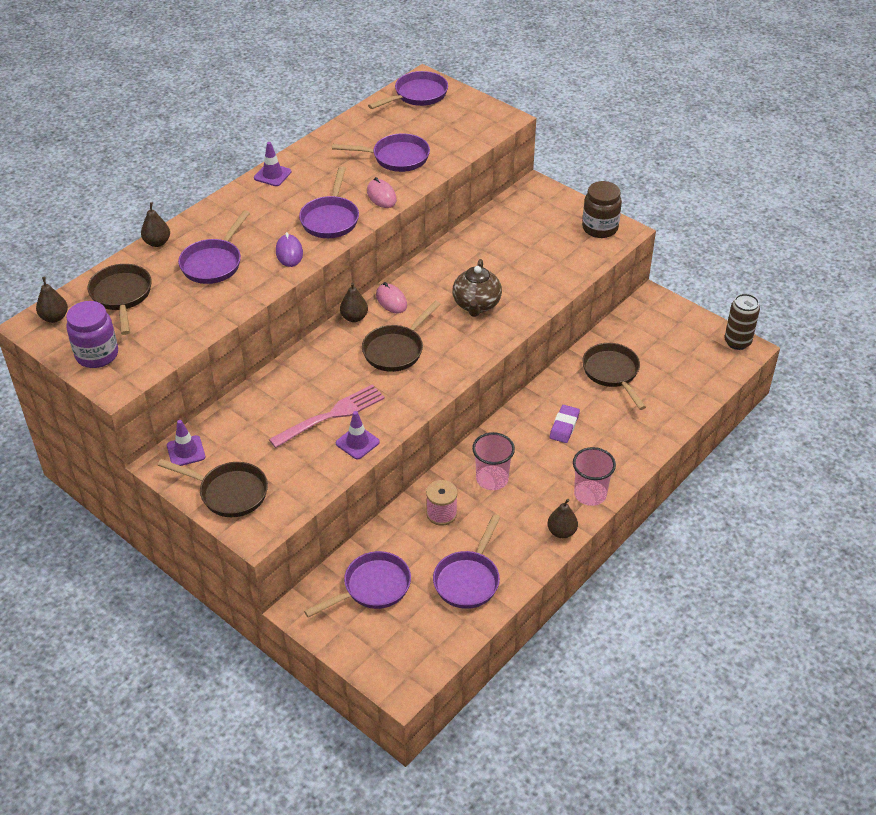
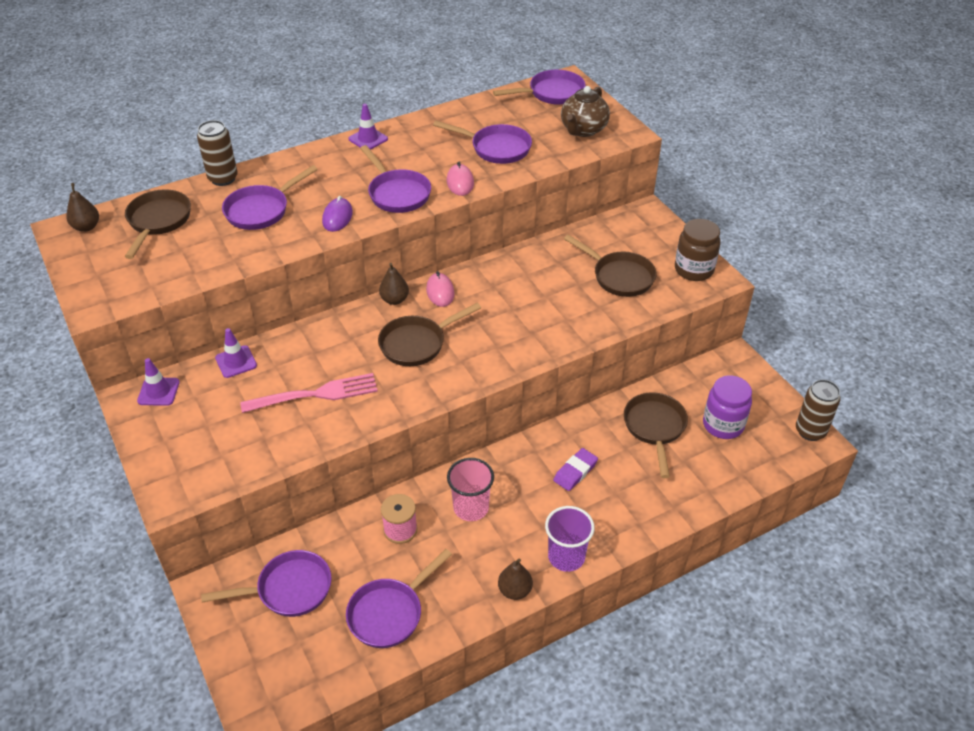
camera: 20 degrees right, 0 degrees up
purple jar [66,301,118,368] -> purple jar moved to [703,375,752,439]
brown pear [141,202,170,247] -> brown can [197,120,238,186]
brown pan [158,459,268,517] -> brown pan moved to [564,235,657,297]
purple pan [299,166,359,238] -> purple pan turned 60 degrees counterclockwise [360,145,431,213]
purple traffic cone [336,411,380,459] -> purple traffic cone moved to [215,328,257,378]
brown teapot [453,259,502,317] -> brown teapot moved to [561,86,610,137]
pink cup [573,447,616,506] -> purple cup [545,506,595,572]

